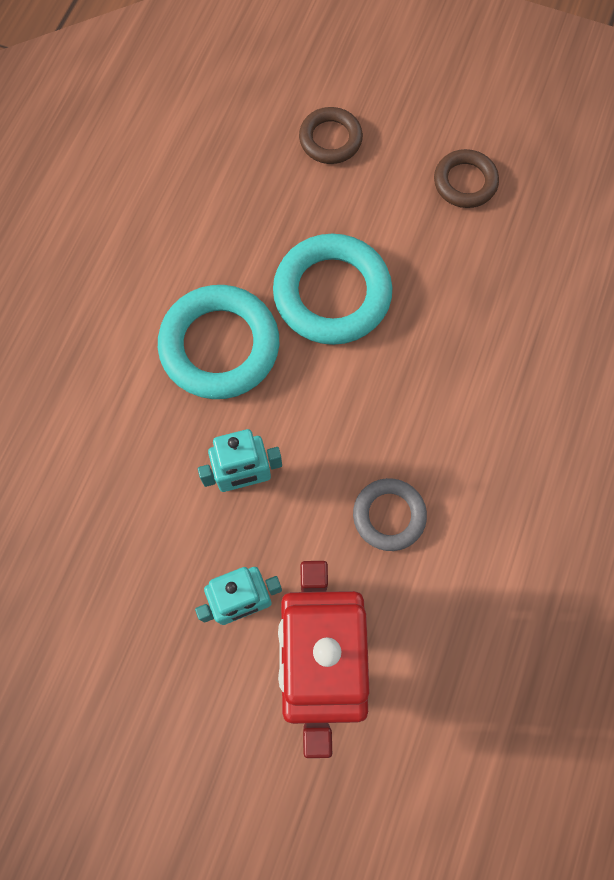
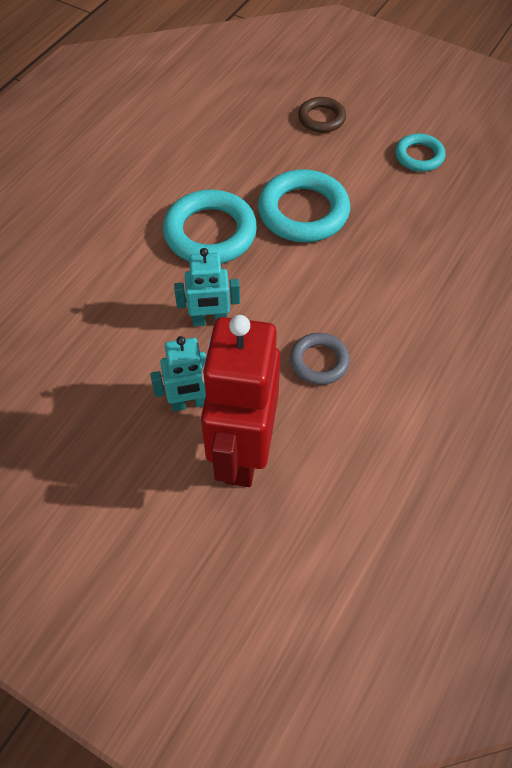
camera: 10 degrees right, 15 degrees down
brown ring [434,149,499,208] -> turquoise ring [395,133,445,172]

